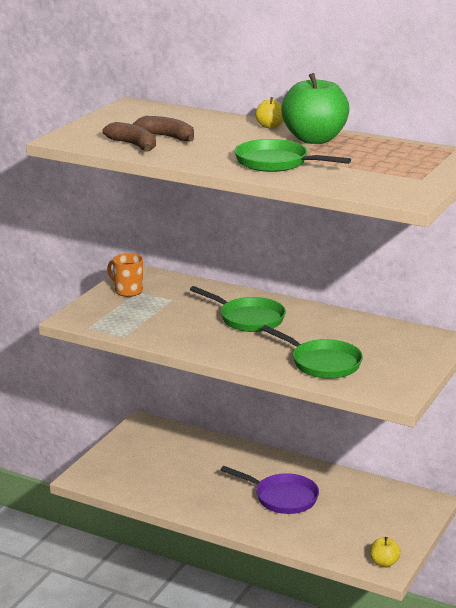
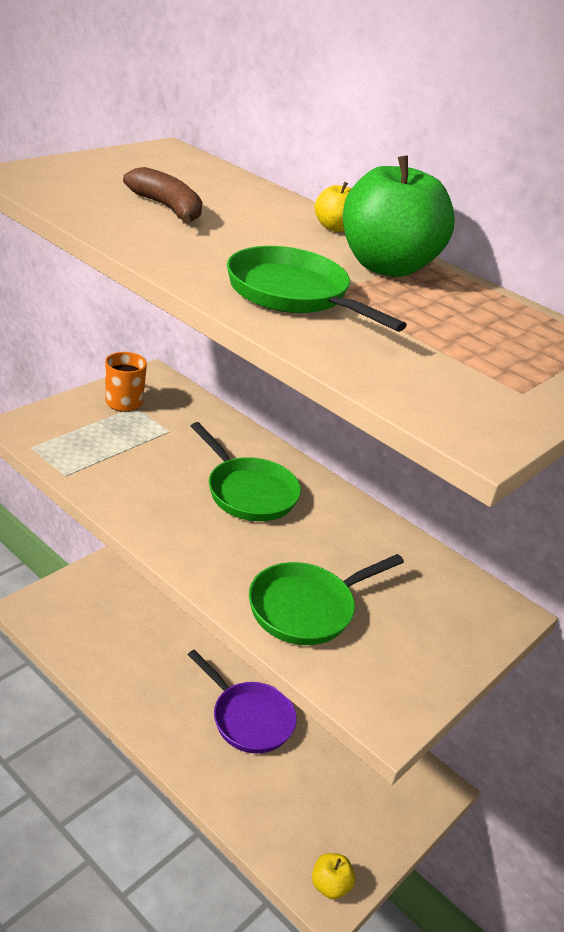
camera: 10 degrees right, 10 degrees up
brown banana [103,122,156,151] -> none
green pan [261,325,363,379] -> green pan turned 90 degrees clockwise [249,554,404,645]

